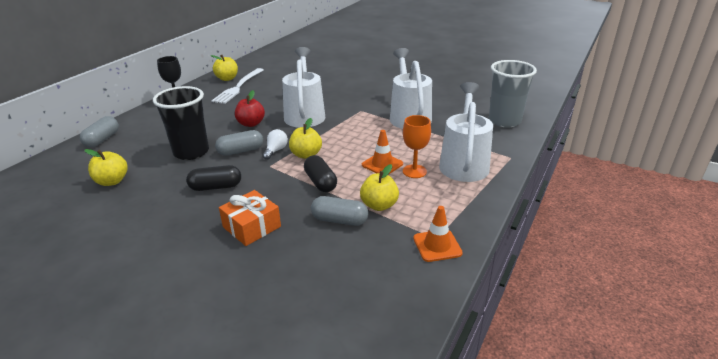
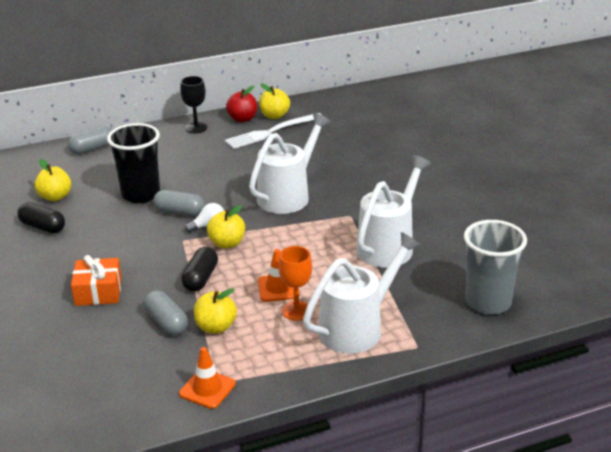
camera: 40 degrees right, 0 degrees up
black capsule [186,165,241,191] -> black capsule moved to [18,202,65,233]
red apple [235,90,265,127] -> red apple moved to [226,86,257,122]

